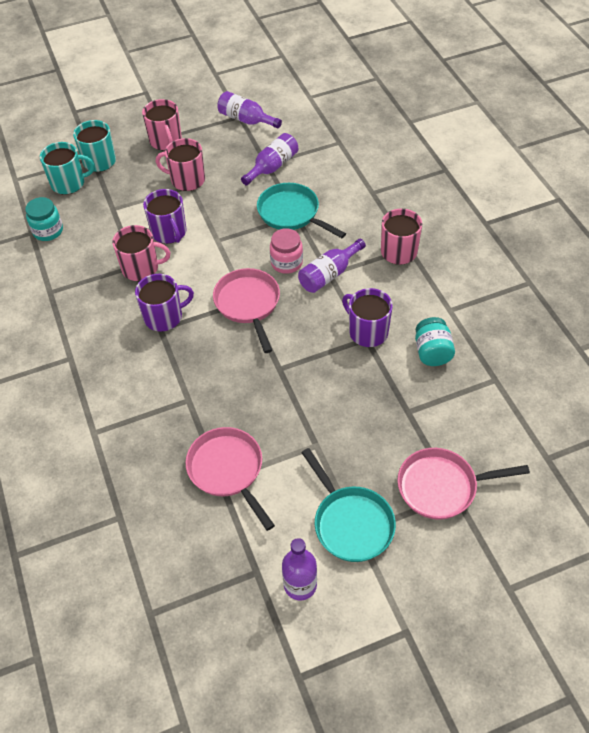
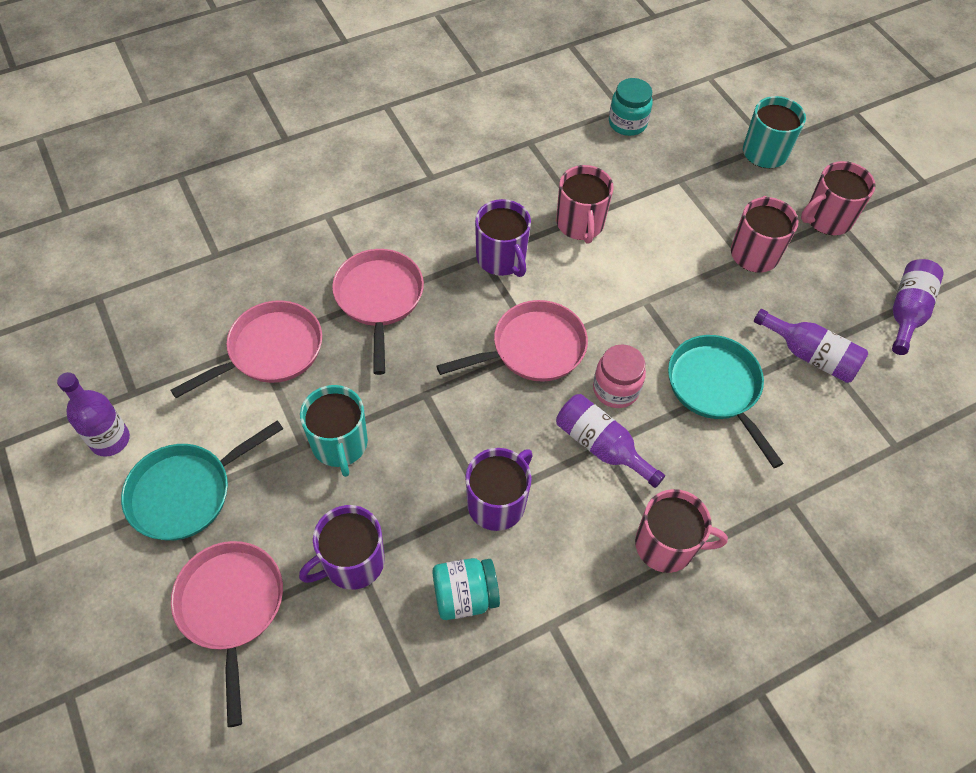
camera: 80 degrees right, 5 degrees up
turquoise mug [40,142,95,195] -> turquoise mug moved to [300,385,368,477]
purple mug [143,189,187,244] -> purple mug moved to [299,505,385,590]
turquoise pan [257,183,346,238] -> turquoise pan turned 60 degrees counterclockwise [668,335,784,468]
none -> pink pan [332,249,424,375]

